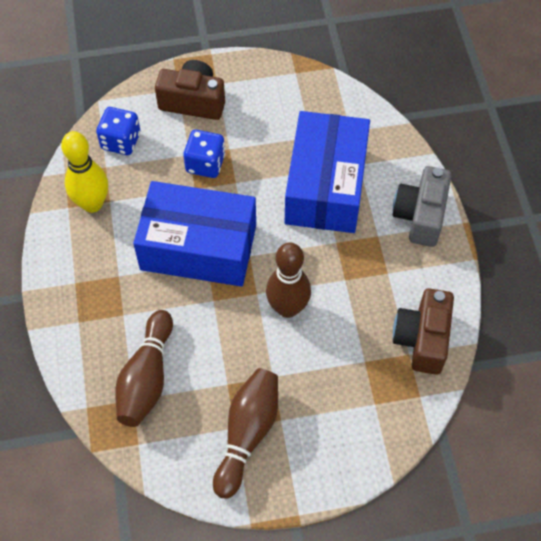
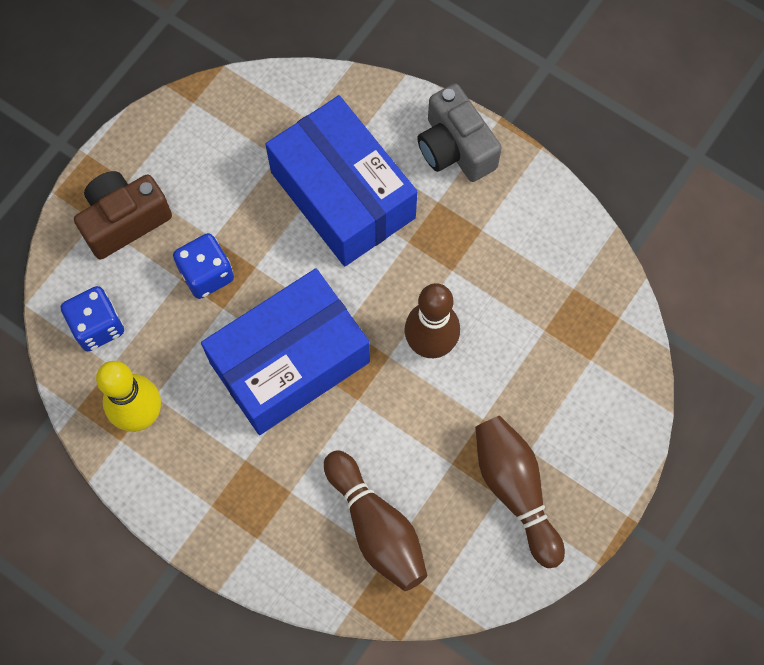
camera: 45 degrees left, 10 degrees up
brown camera [393,288,454,375] -> none

